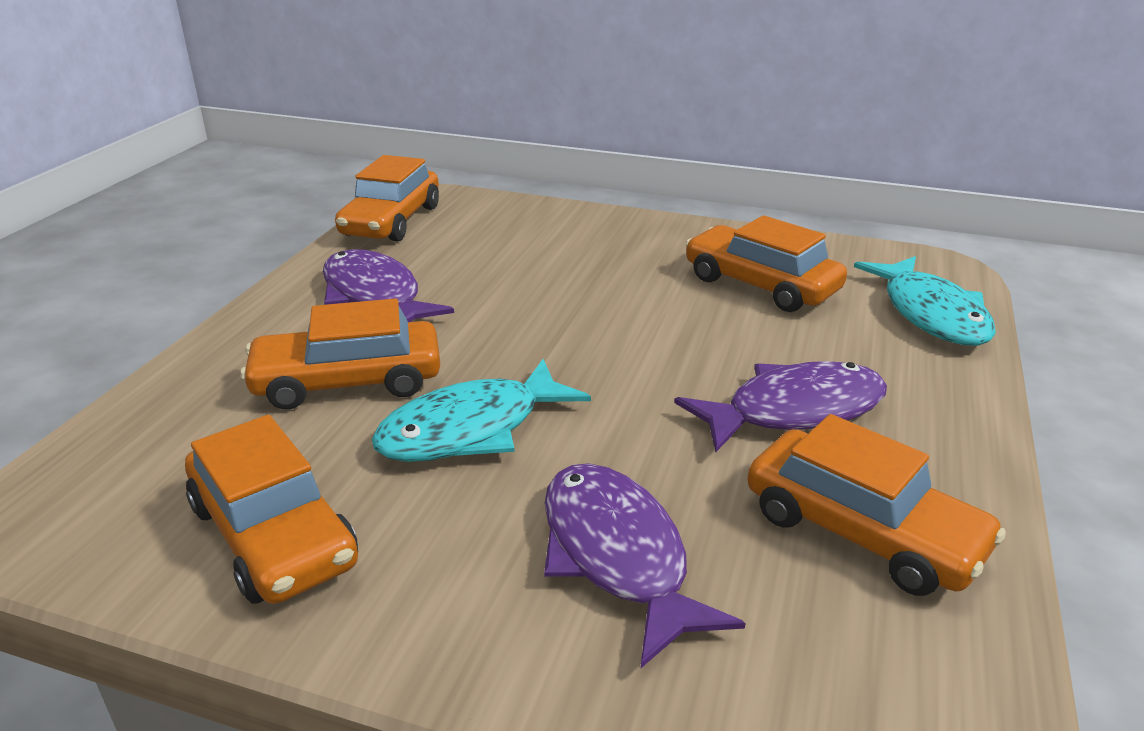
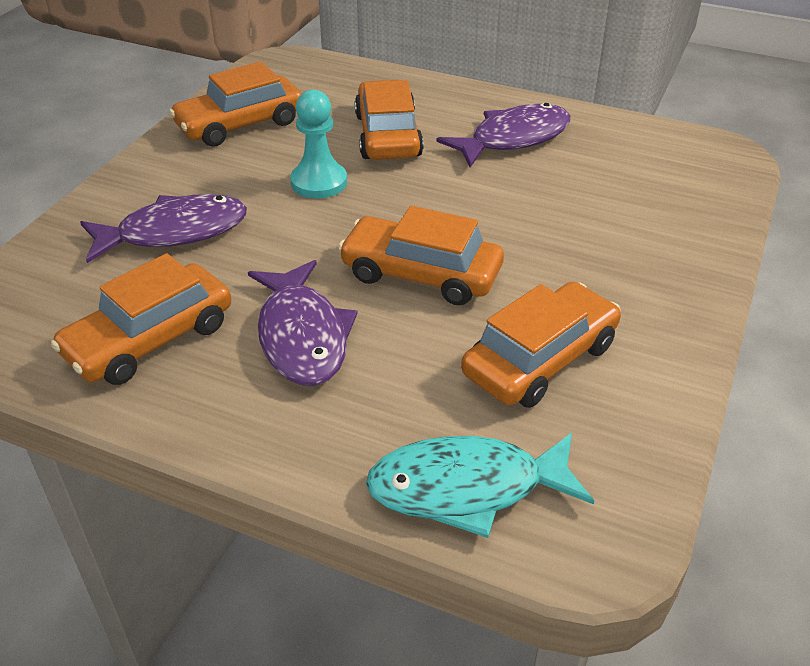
camera: 95 degrees right, 10 degrees up
orange car [335,155,439,242] -> orange car moved to [338,206,504,305]
turquoise fish [372,359,591,462] -> turquoise pawn [290,90,347,199]

